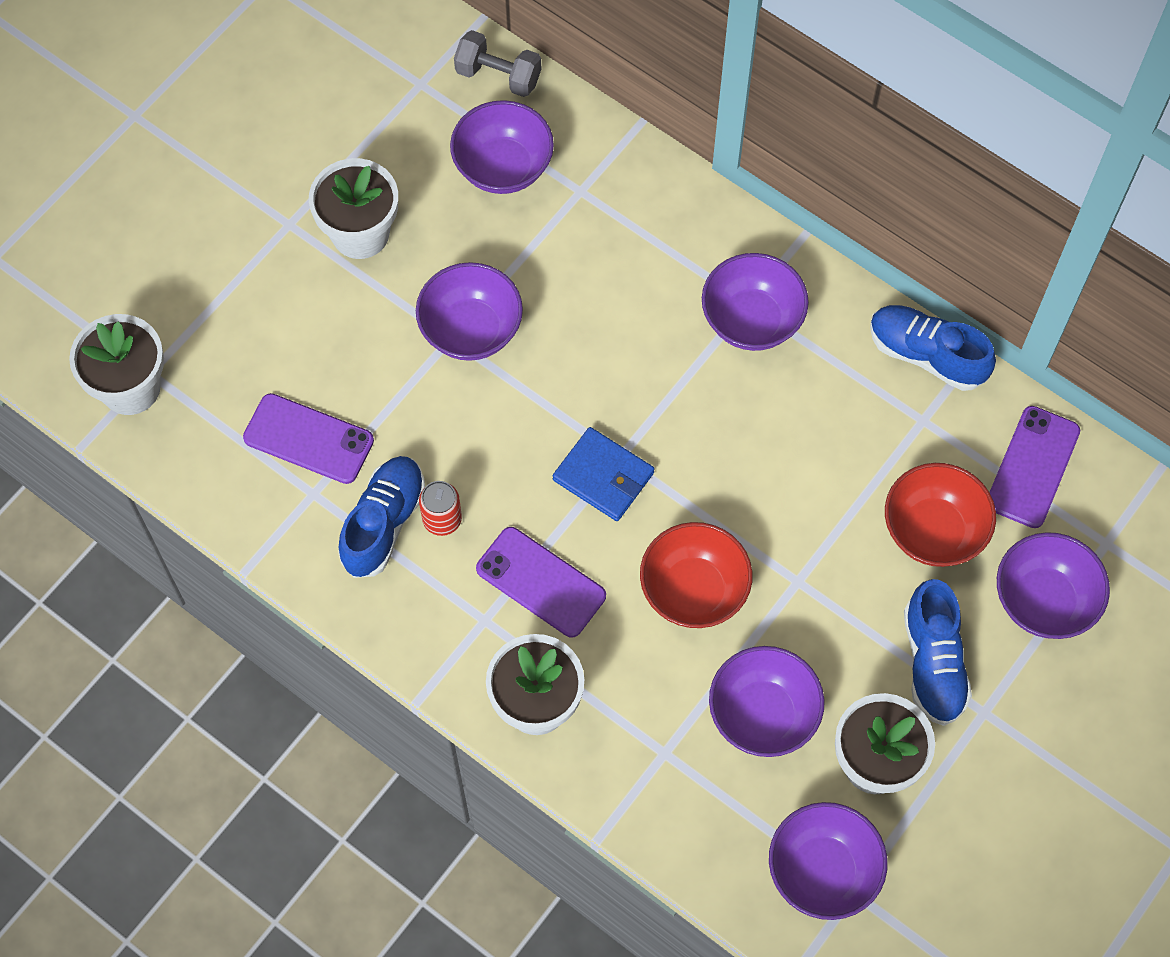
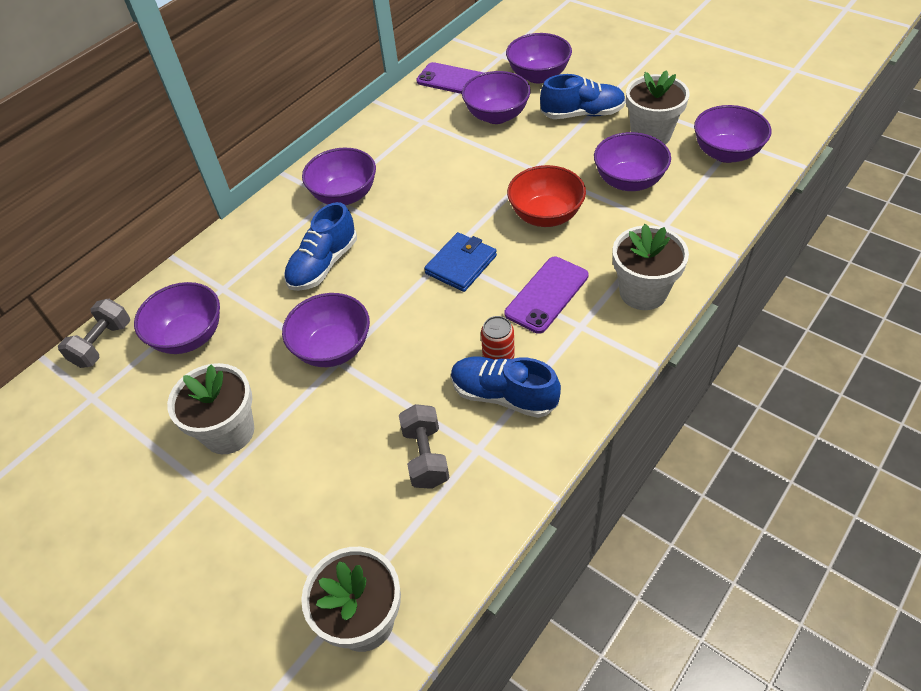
camera: 85 degrees left, 15 degrees down
purple phone [243,393,374,484] -> grey dumbbell [399,404,450,489]
blue shoe [870,305,996,391] -> blue shoe moved to [284,202,357,291]
red bowl [885,463,996,567] -> purple bowl [462,71,531,124]

